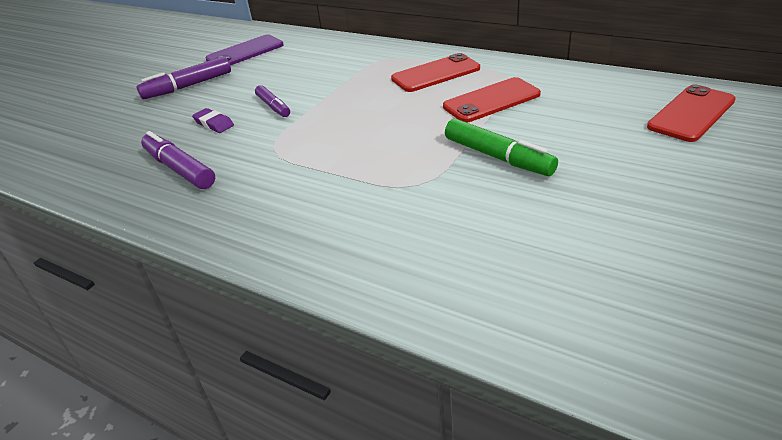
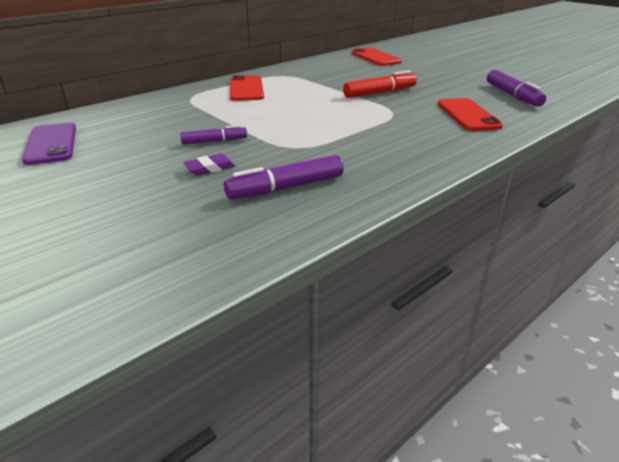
camera: 75 degrees left, 5 degrees down
purple marker [137,56,231,99] -> purple marker moved to [487,70,546,107]
red phone [443,77,541,122] -> red phone moved to [438,98,503,131]
green marker [445,119,558,176] -> red marker [343,70,417,98]

